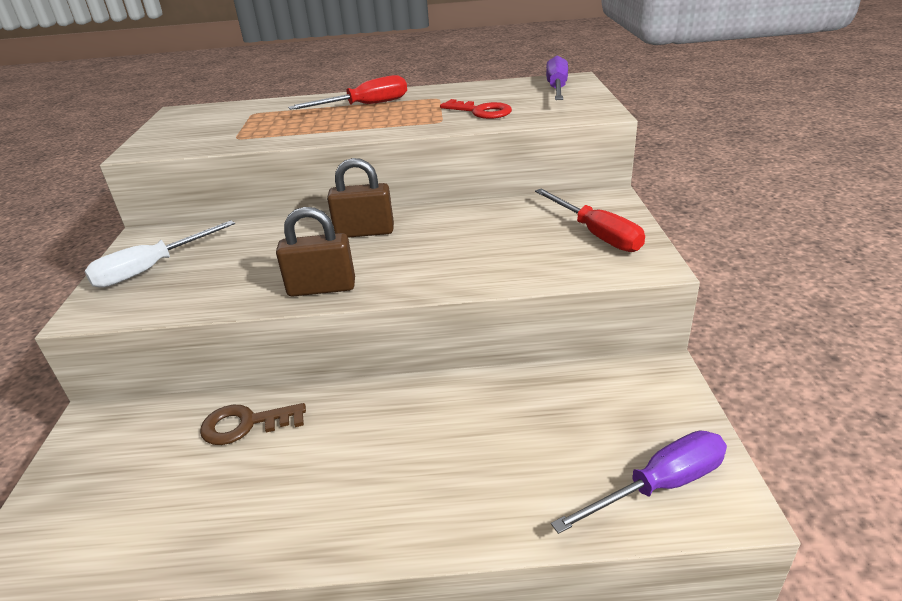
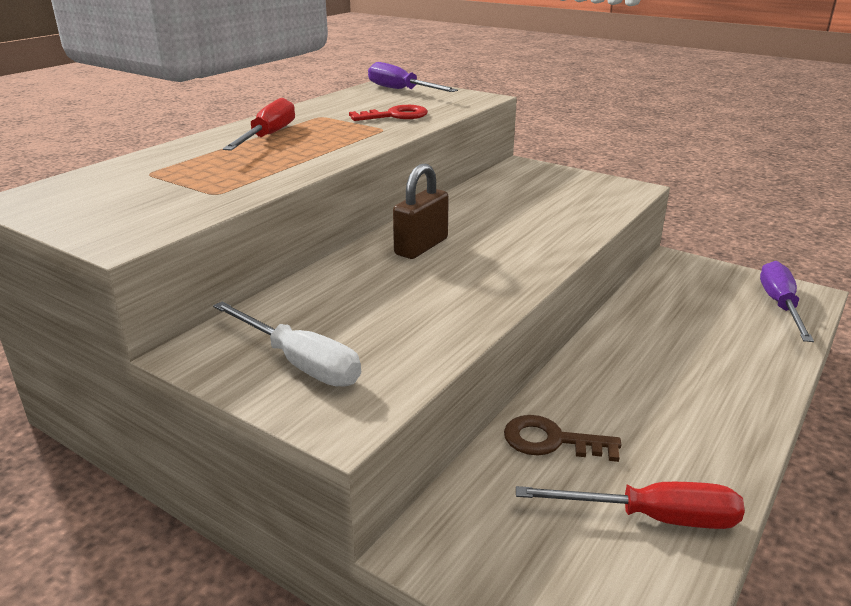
camera: 55 degrees left, 5 degrees down
white screwdriver [84,221,235,288] -> white screwdriver turned 45 degrees counterclockwise [213,301,361,387]
brown key [200,403,306,445] -> brown key turned 75 degrees clockwise [504,415,621,462]
brown padlock [276,207,355,297] -> none
red screwdriver [535,189,645,252] -> red screwdriver moved to [516,482,745,529]

